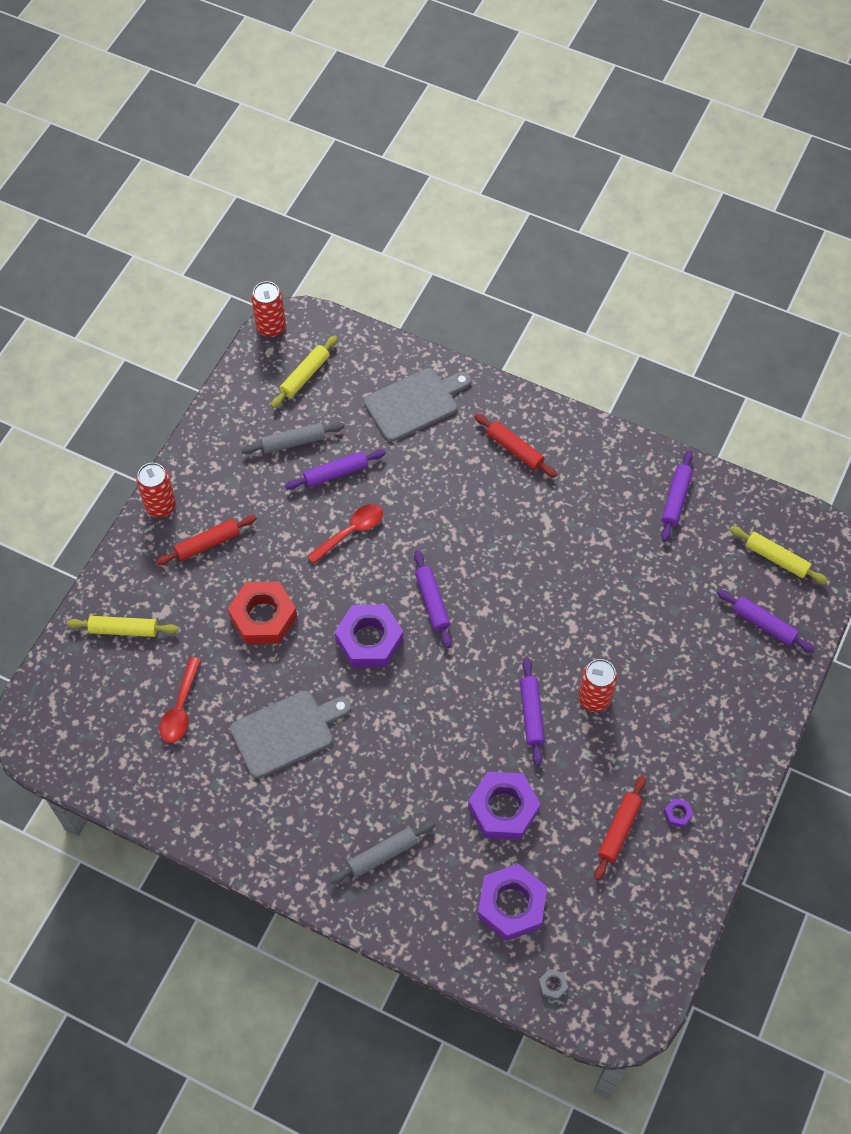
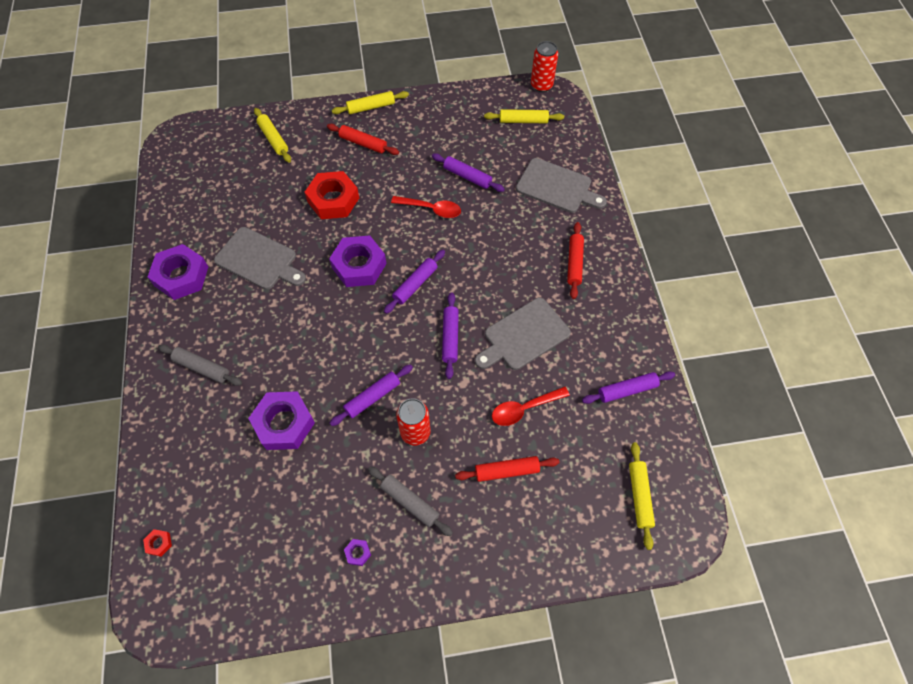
camera: 55 degrees right, 0 degrees up
red can [136,463,176,517] -> yellow rolling pin [332,91,409,114]
red spoon [159,657,201,743] -> red spoon moved to [492,387,570,426]
grey rolling pin [242,422,344,454] -> grey rolling pin moved to [368,466,453,536]
purple nut [477,864,547,941] -> purple nut moved to [148,244,208,300]
grey nut [538,969,568,1000] -> red nut [143,529,172,557]
red rolling pin [594,776,646,881] -> red rolling pin moved to [455,456,560,482]
purple rolling pin [717,589,815,653] -> purple rolling pin moved to [442,292,459,379]
none -> grey cutting board [475,298,571,370]

